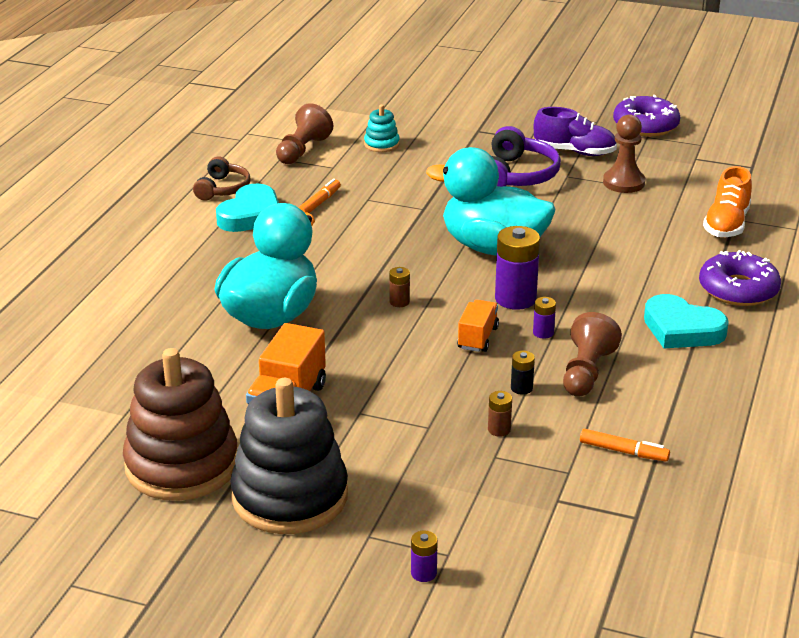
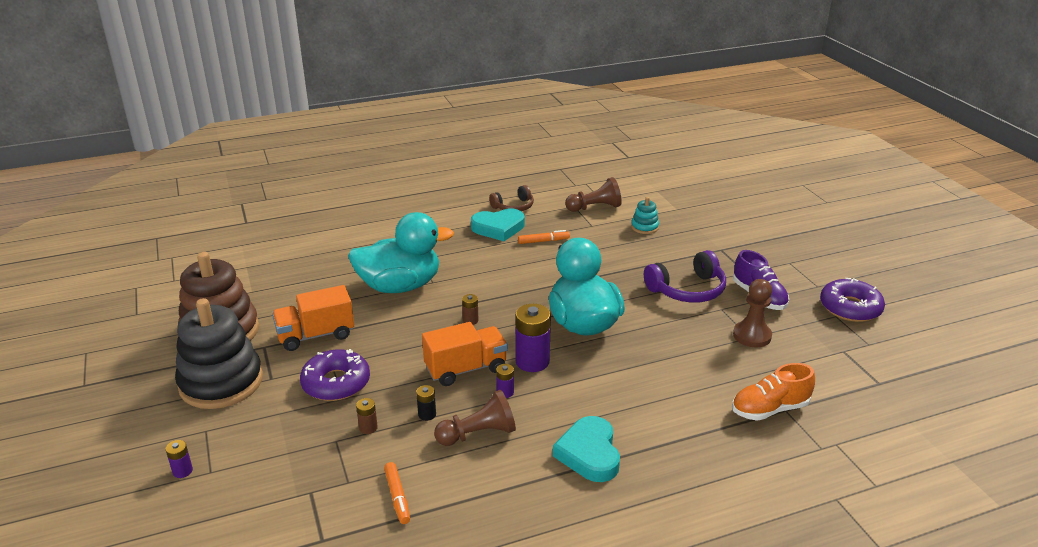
camera: 50 degrees right, 0 degrees up
orange truck [457,300,499,352] -> orange truck [422,322,508,386], size x1.60
purple donut [699,250,781,306] -> purple donut moved to [300,349,370,401]

